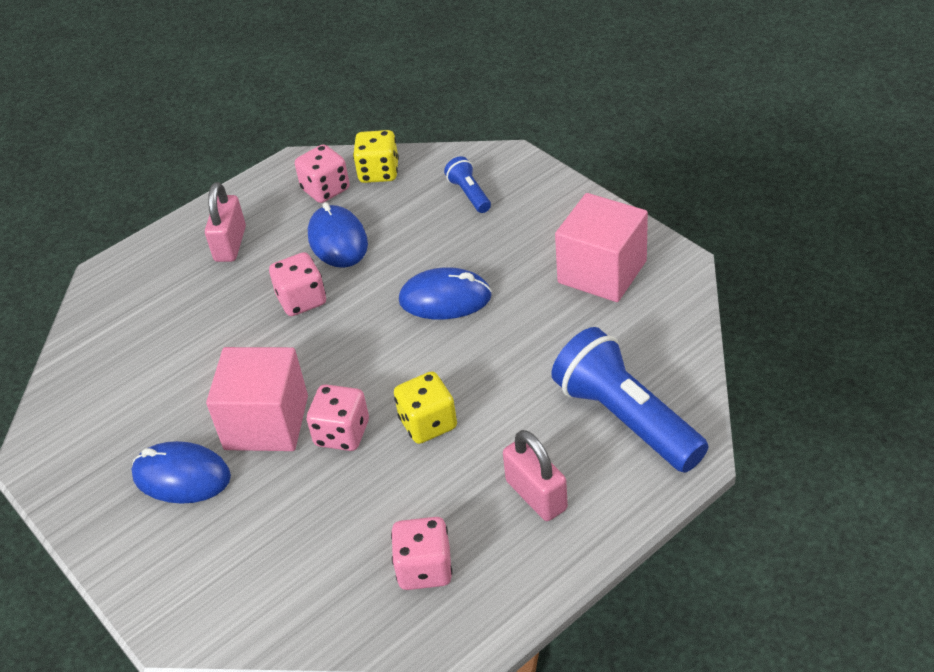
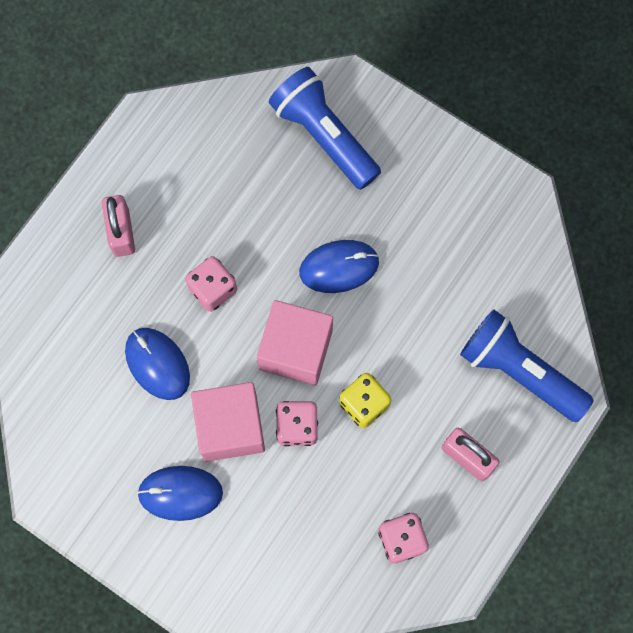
camera: 20 degrees left, 30 degrees up
pink dice [295,144,350,203] -> none
blue mouse [308,202,368,268] -> blue mouse moved to [125,328,190,400]
yellow dice [353,130,399,183] -> none
blue flashlight [444,156,491,213] -> blue flashlight [269,67,381,190], size x2.11
pink cube [555,193,648,302] -> pink cube moved to [257,300,333,386]

